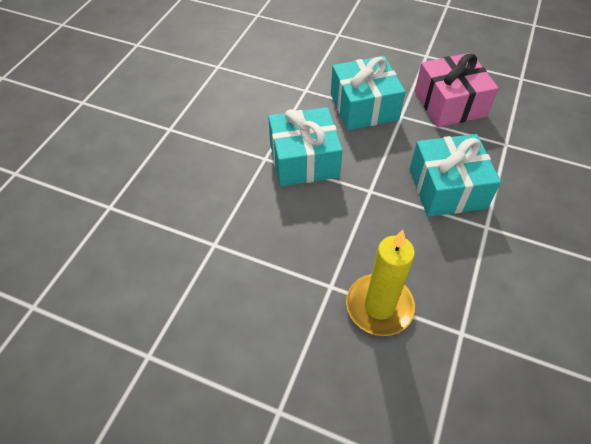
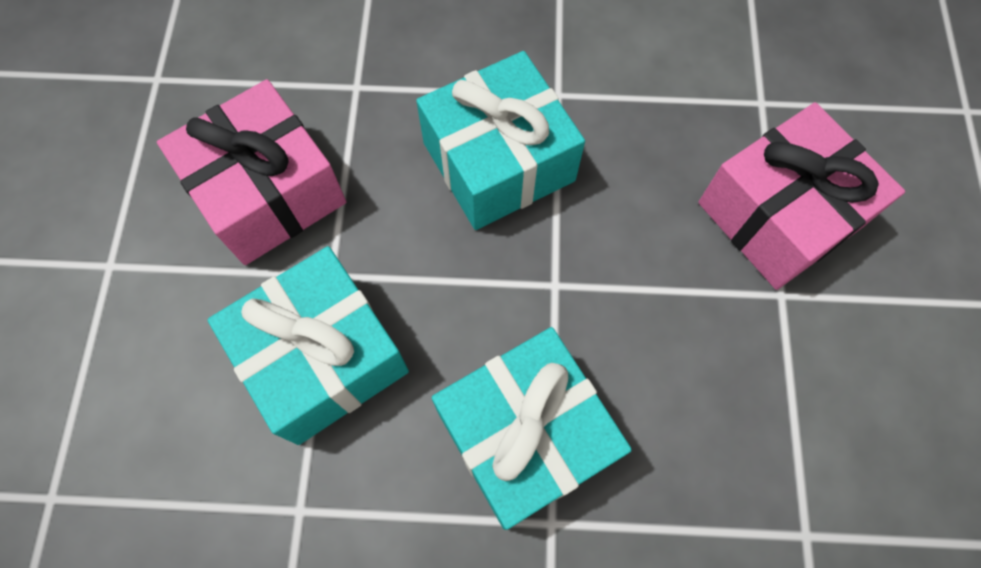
camera: 110 degrees left, 15 degrees up
yellow candle [346,230,415,336] -> pink gift [698,102,905,290]

